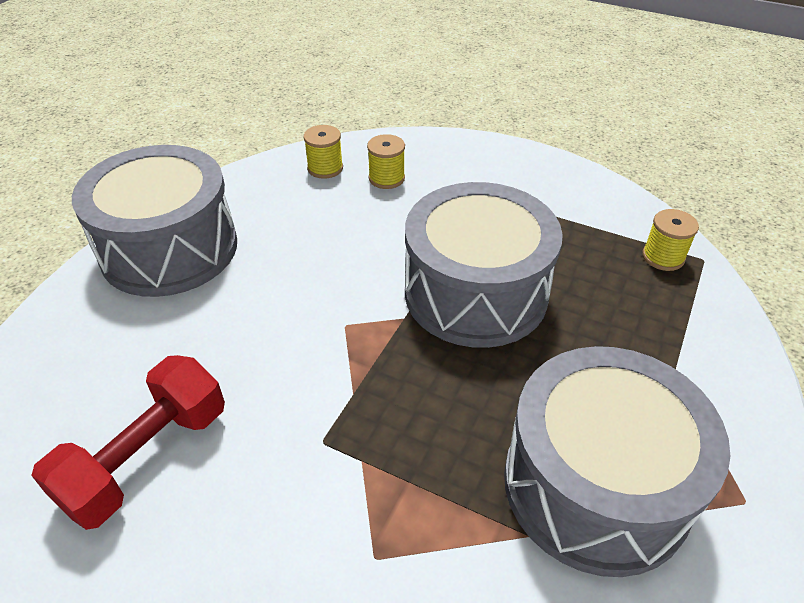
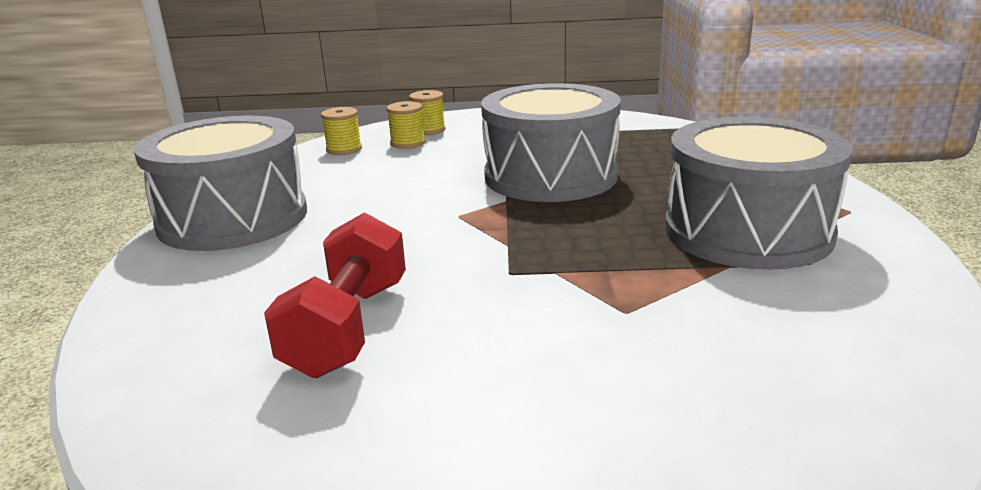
camera: 25 degrees left, 20 degrees down
yellow spool [642,209,699,271] -> yellow spool moved to [409,90,446,135]

